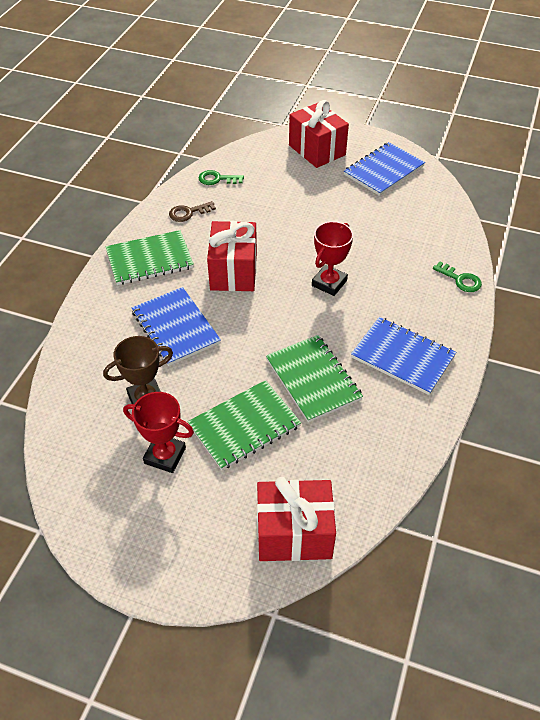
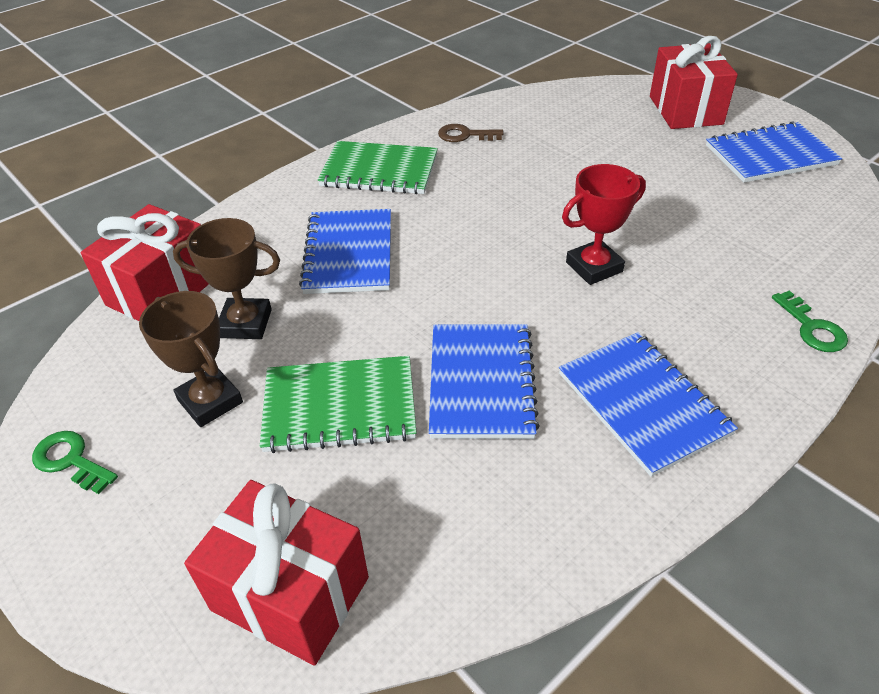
camera: 30 degrees right, 5 degrees down
red trophy [123,392,194,473] -> brown trophy [139,291,243,427]
green key [198,170,244,185] -> green key moved to [32,431,118,494]
red gift [207,221,257,291] -> red gift moved to [81,204,209,321]
green notebook [266,335,363,423] -> blue notebook [429,324,540,439]

